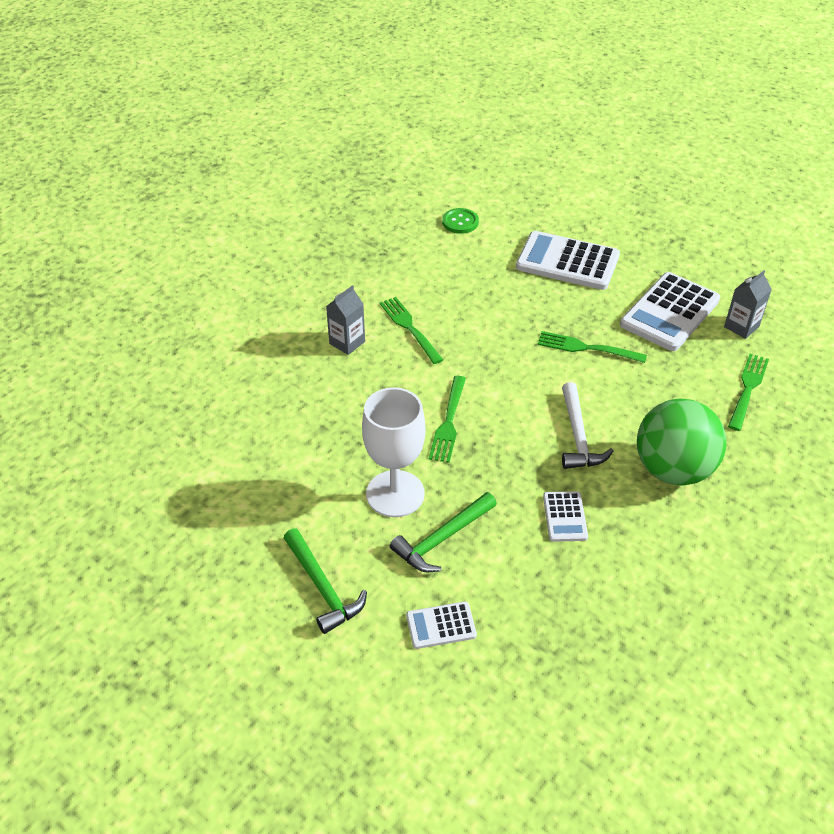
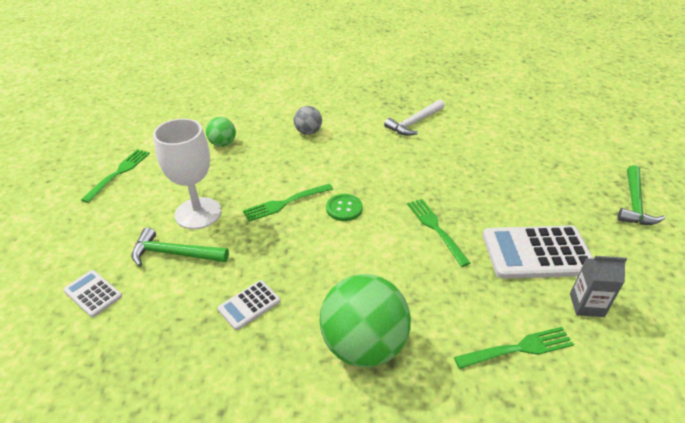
camera: 50 degrees right, 5 degrees down
green hammer [284,528,367,634] -> green hammer moved to [617,165,665,225]
grey carton [326,285,365,355] -> grey ball [294,106,322,135]
green fork [380,297,443,364] -> green fork moved to [81,149,150,203]
green button [442,208,479,234] -> green button moved to [326,194,363,221]
white calculator [516,231,620,290] -> none
white hammer [562,382,613,469] -> white hammer moved to [384,100,445,136]
none -> green ball [206,117,236,147]

